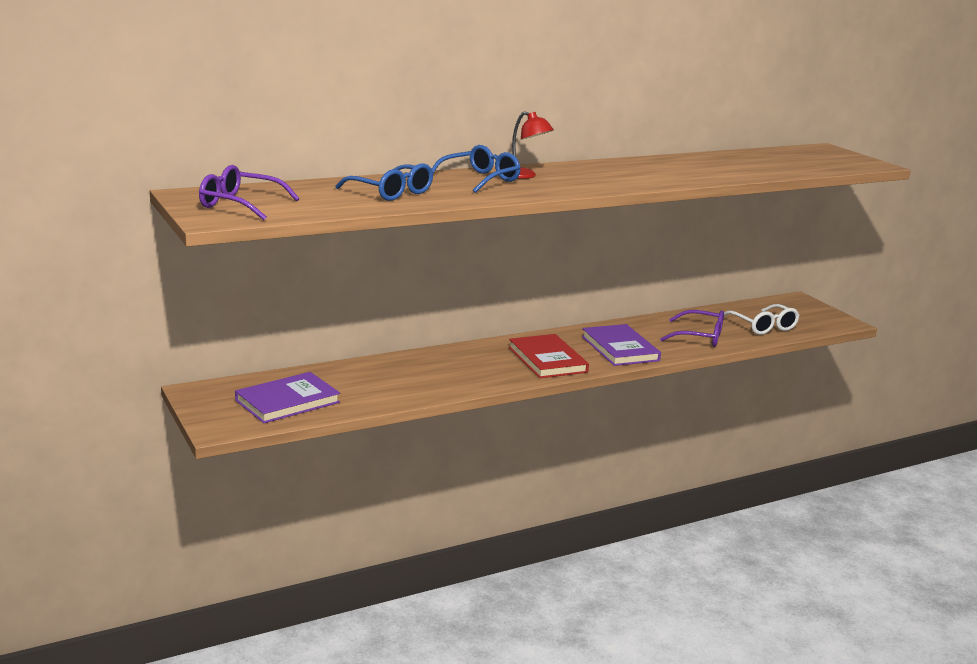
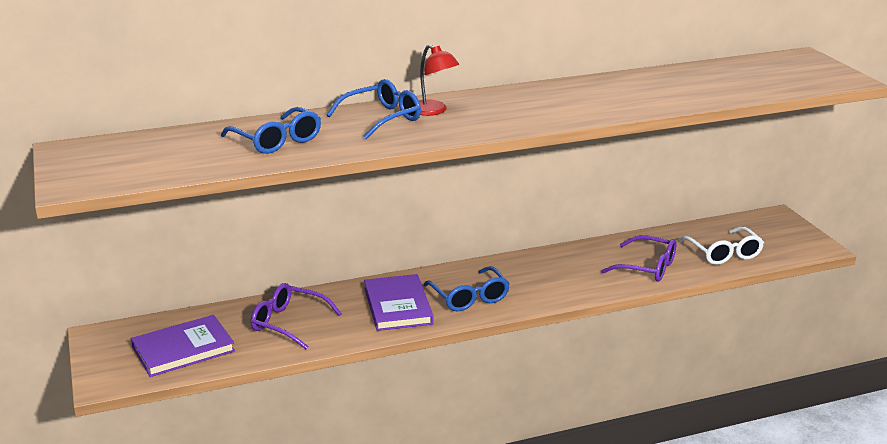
camera: 10 degrees right, 5 degrees up
purple glasses [199,165,300,220] -> purple glasses moved to [251,283,342,349]
red book [509,334,589,378] -> blue glasses [424,266,510,312]
purple book [582,324,661,366] -> purple book moved to [364,274,434,331]

